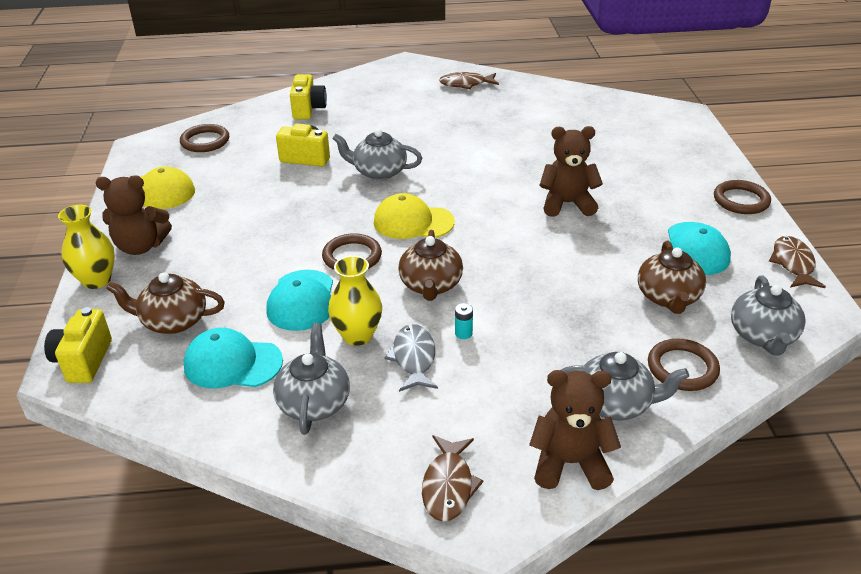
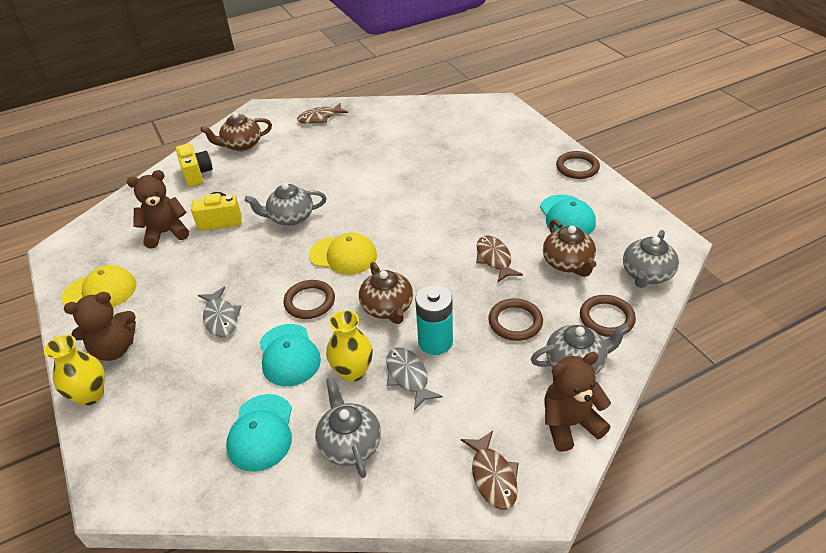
camera: 20 degrees left, 5 degrees up
yellow camera [44,307,112,383] -> none
brown teapot [106,272,225,334] -> brown teapot moved to [200,112,272,151]
brown ring [180,124,229,152] -> brown ring moved to [488,298,543,341]
turquoise cap [184,328,283,388] -> turquoise cap turned 75 degrees counterclockwise [226,394,292,472]
yellow cap [374,193,455,239] -> yellow cap turned 150 degrees counterclockwise [309,233,377,275]
turquoise battery [455,303,473,339] -> turquoise battery [415,285,453,355], size x2.36
brown teddy bear [539,126,603,217] -> brown teddy bear moved to [127,170,189,249]
grey teapot [731,275,806,355] -> grey teapot turned 45 degrees clockwise [623,230,679,288]
brown fish [769,236,826,288] -> brown fish moved to [476,236,523,282]
none -> grey fish [198,287,241,337]

